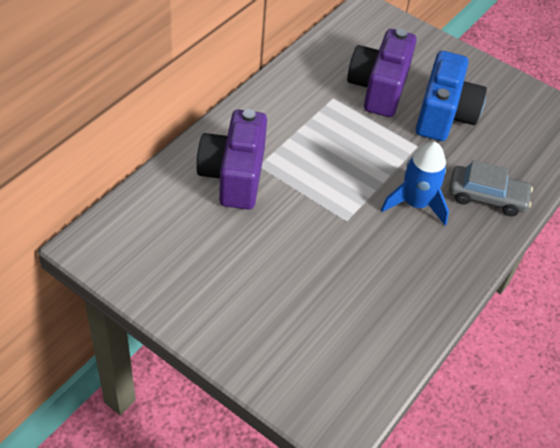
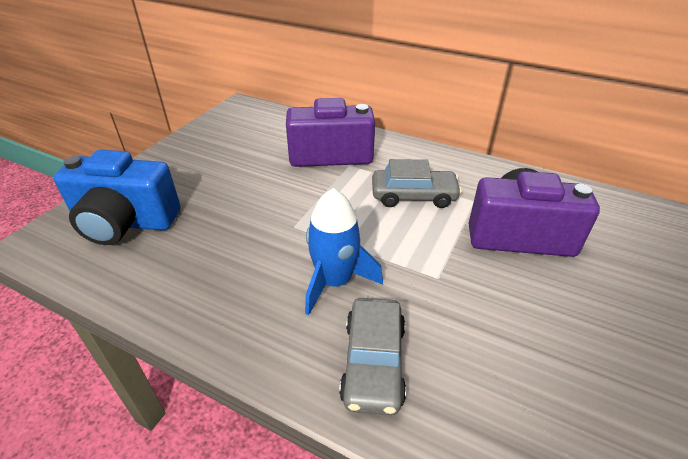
camera: 85 degrees right, 10 degrees down
blue camera [416,51,487,141] -> blue camera moved to [53,150,181,245]
none -> grey car [372,159,462,208]

